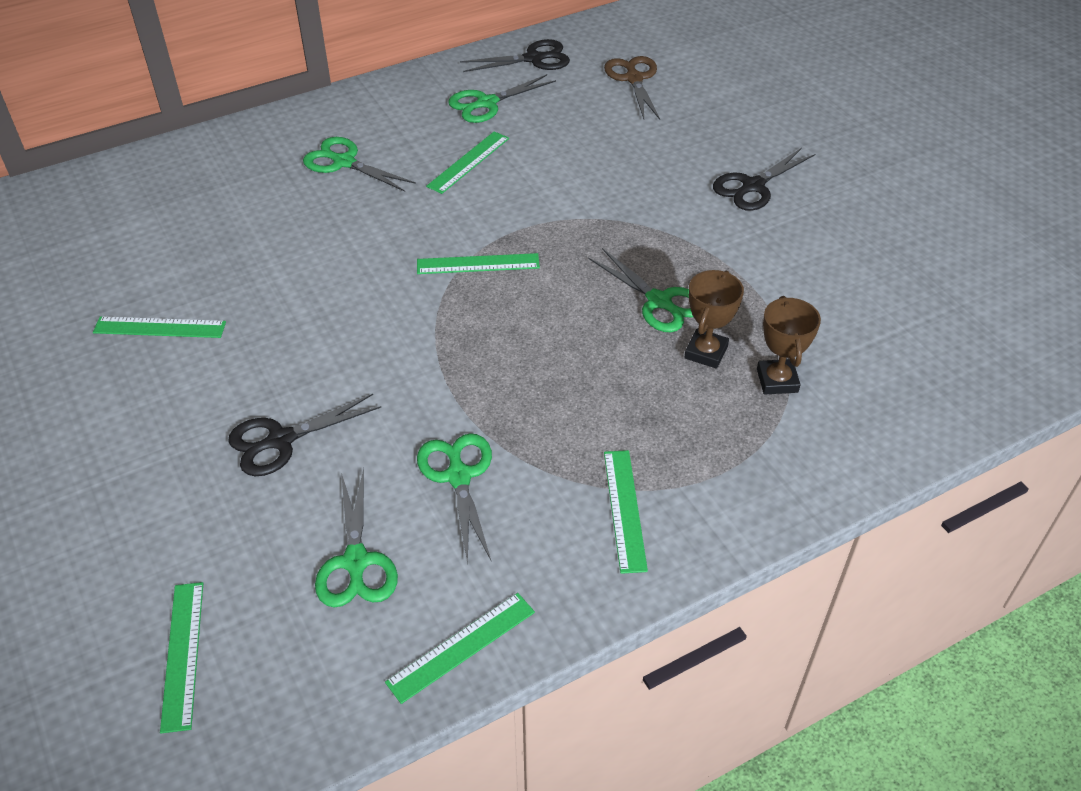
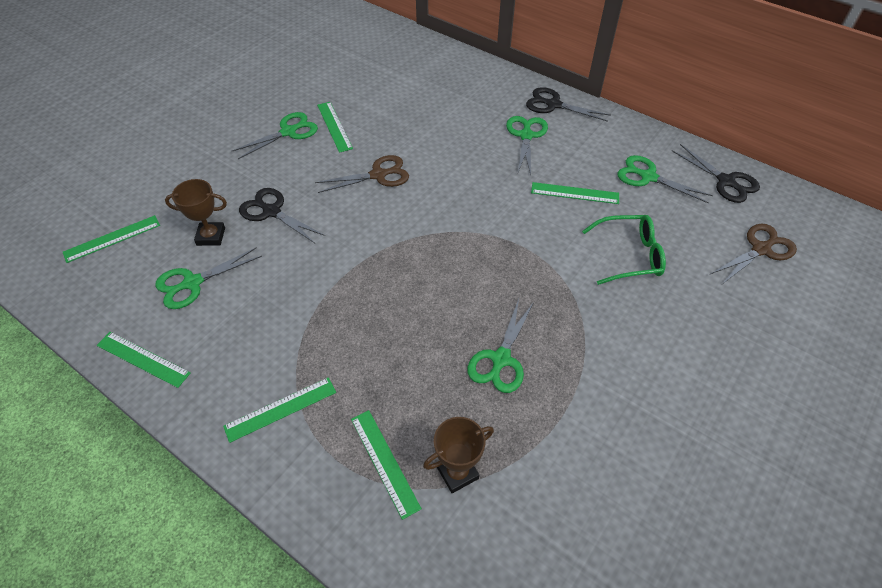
camera: 65 degrees right, 5 degrees up
green ruler [417,253,540,274] -> green ruler moved to [351,410,422,520]
green scissors [417,433,492,565] -> green scissors moved to [232,112,318,159]
brown trophy [684,270,744,369] -> brown trophy moved to [165,179,227,246]
black scissors [713,148,815,211] -> black scissors moved to [526,87,611,122]
none -> brown scissors [315,155,409,193]
none -> green glasses [582,215,666,285]

